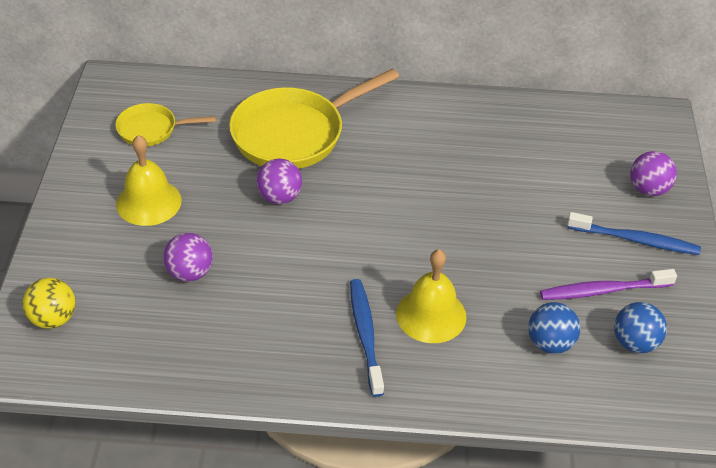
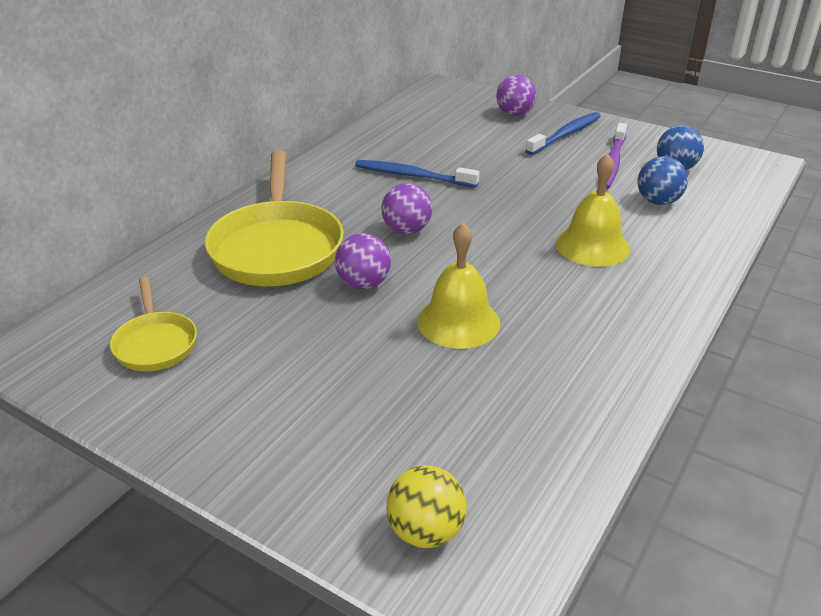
camera: 60 degrees left, 10 degrees down
yellow pan [115,103,216,146] -> yellow pan turned 45 degrees counterclockwise [110,277,197,371]
yellow bell [116,135,182,226] -> yellow bell moved to [417,222,500,349]
purple ball [163,233,213,282] -> purple ball moved to [381,183,432,234]
blue toothbrush [350,279,384,397] -> blue toothbrush moved to [355,160,479,188]

